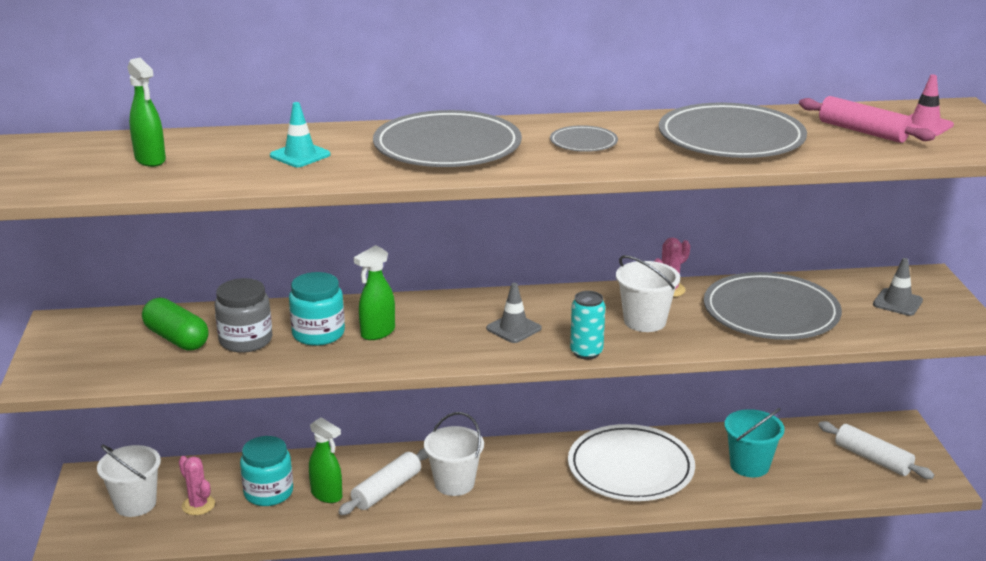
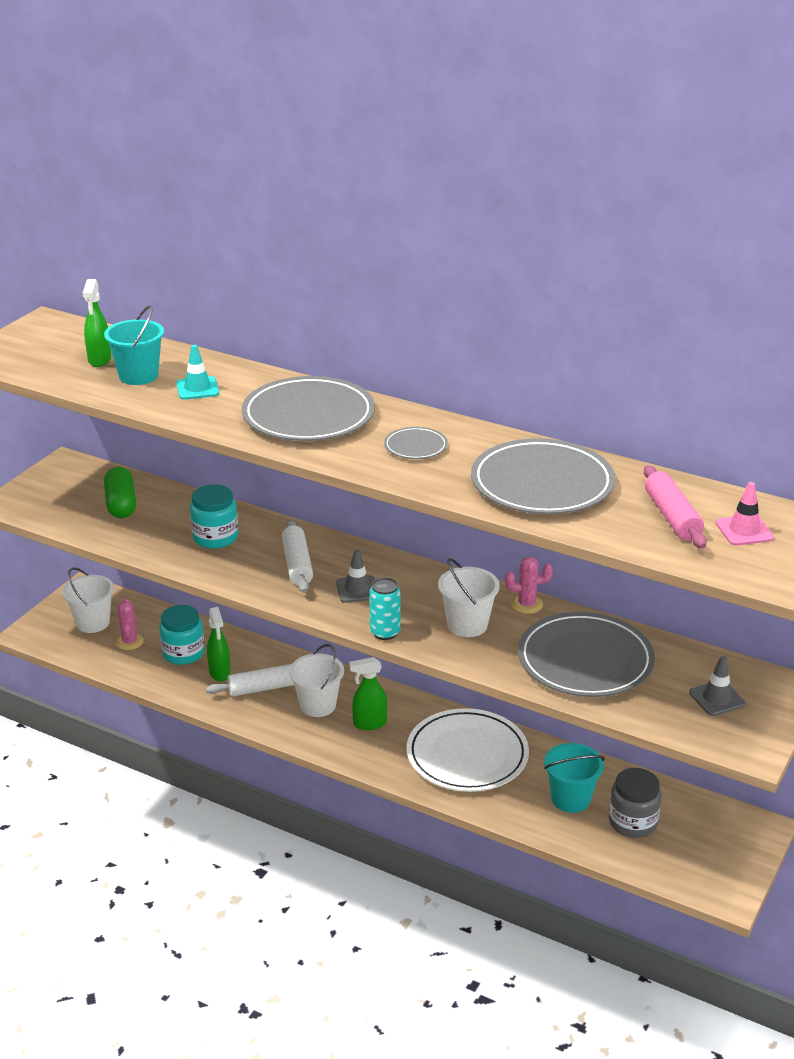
camera: 35 degrees right, 5 degrees up
grey jar [214,278,272,353] -> grey jar moved to [609,768,661,838]
green spray bottle [354,245,395,340] -> green spray bottle moved to [349,657,387,730]
white rolling pin [818,421,934,479] -> white rolling pin moved to [282,520,313,593]
none -> turquoise bucket [104,305,164,385]

